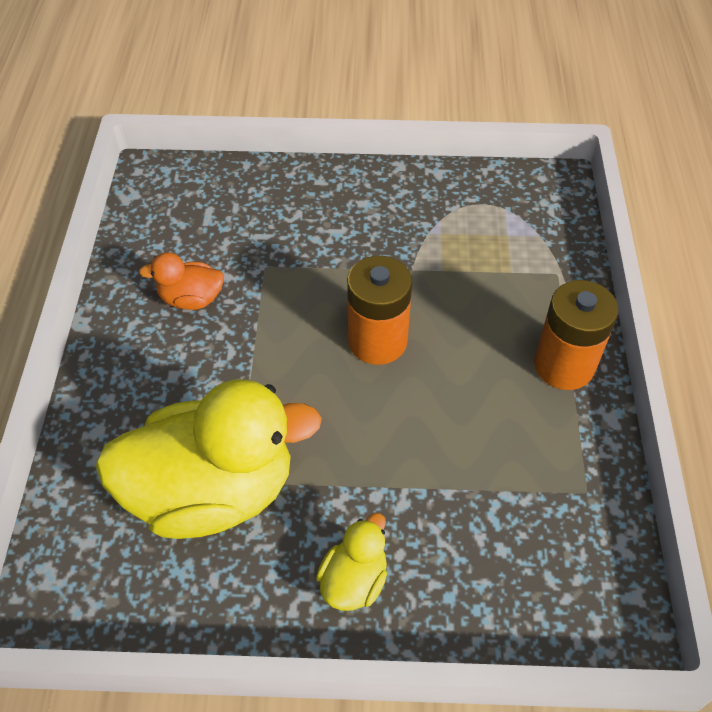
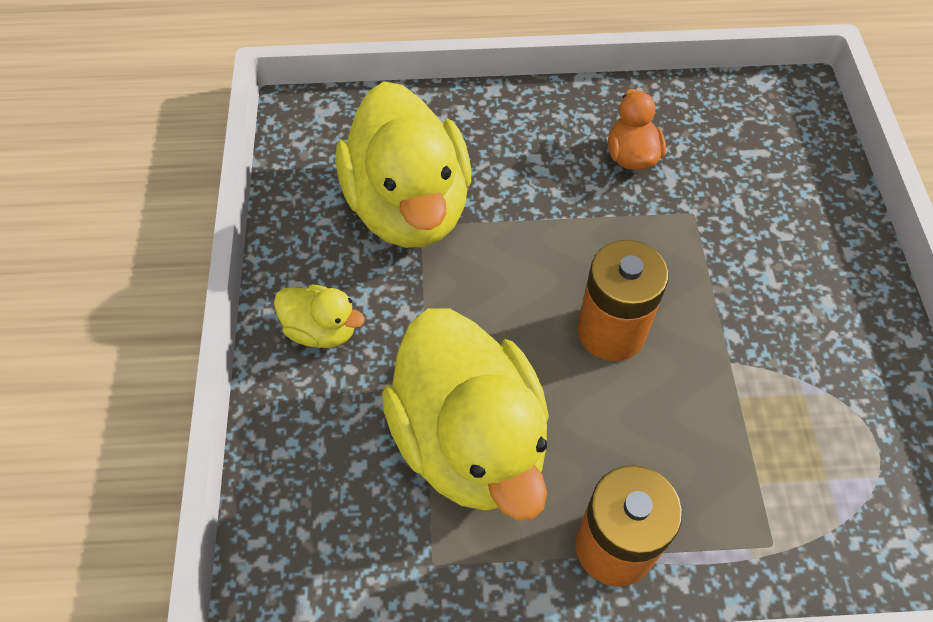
camera: 85 degrees right, 5 degrees up
none -> yellow duck [382,308,549,520]

